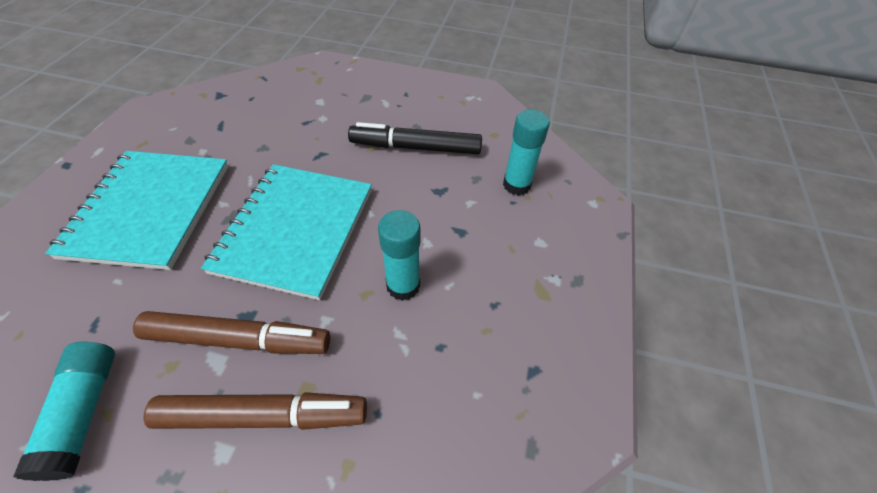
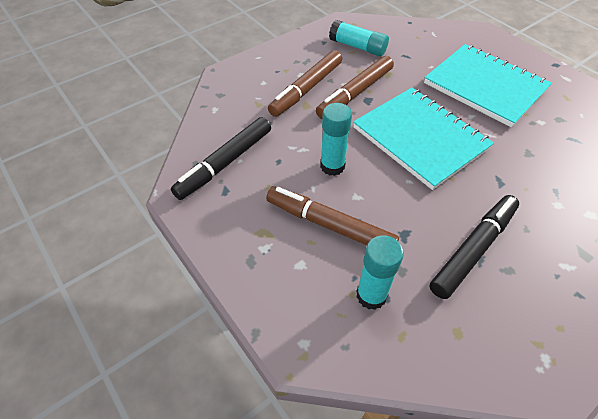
camera: 130 degrees right, 0 degrees up
none -> black marker [171,117,271,200]
none -> brown marker [266,186,399,245]

